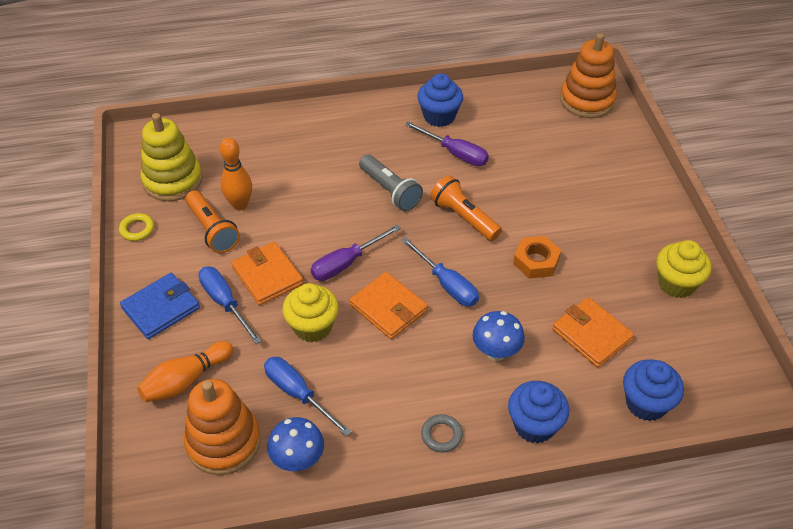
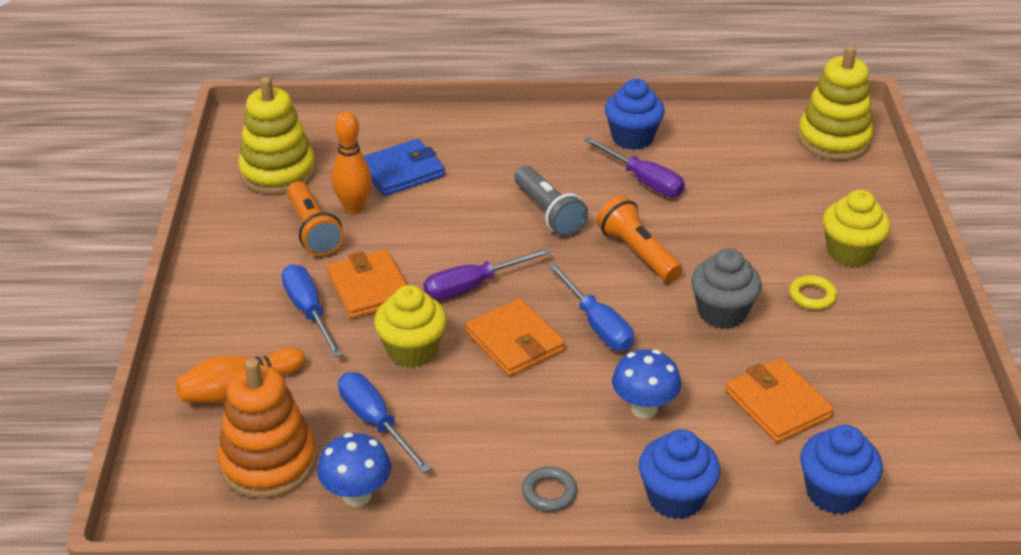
camera: 10 degrees right, 10 degrees down
yellow ring [119,213,154,241] -> yellow ring moved to [789,275,837,310]
blue wallet [120,273,200,339] -> blue wallet moved to [364,139,445,196]
orange nut [513,236,561,279] -> grey cupcake [691,248,762,329]
orange stacking toy [560,33,617,118] -> yellow stacking toy [797,46,874,160]
yellow cupcake [656,240,711,298] -> yellow cupcake moved to [823,190,891,267]

